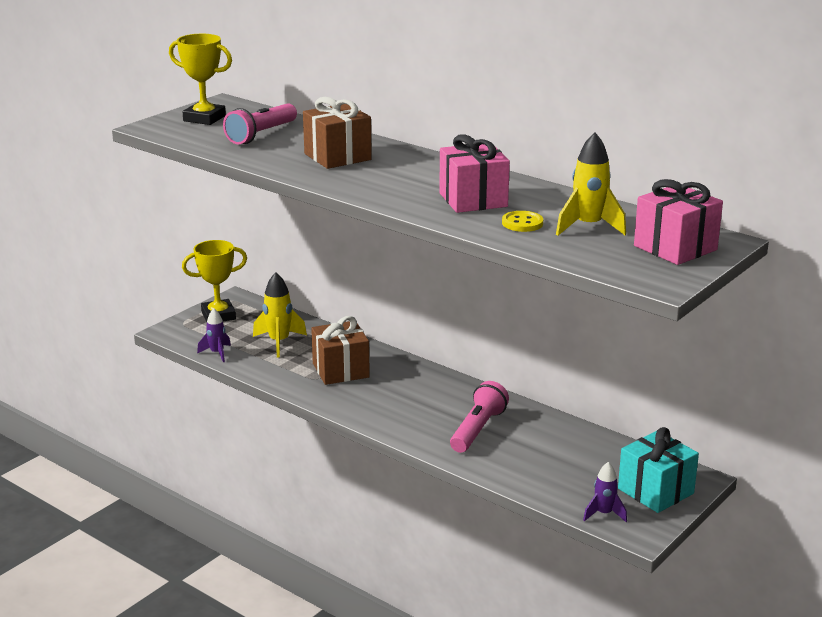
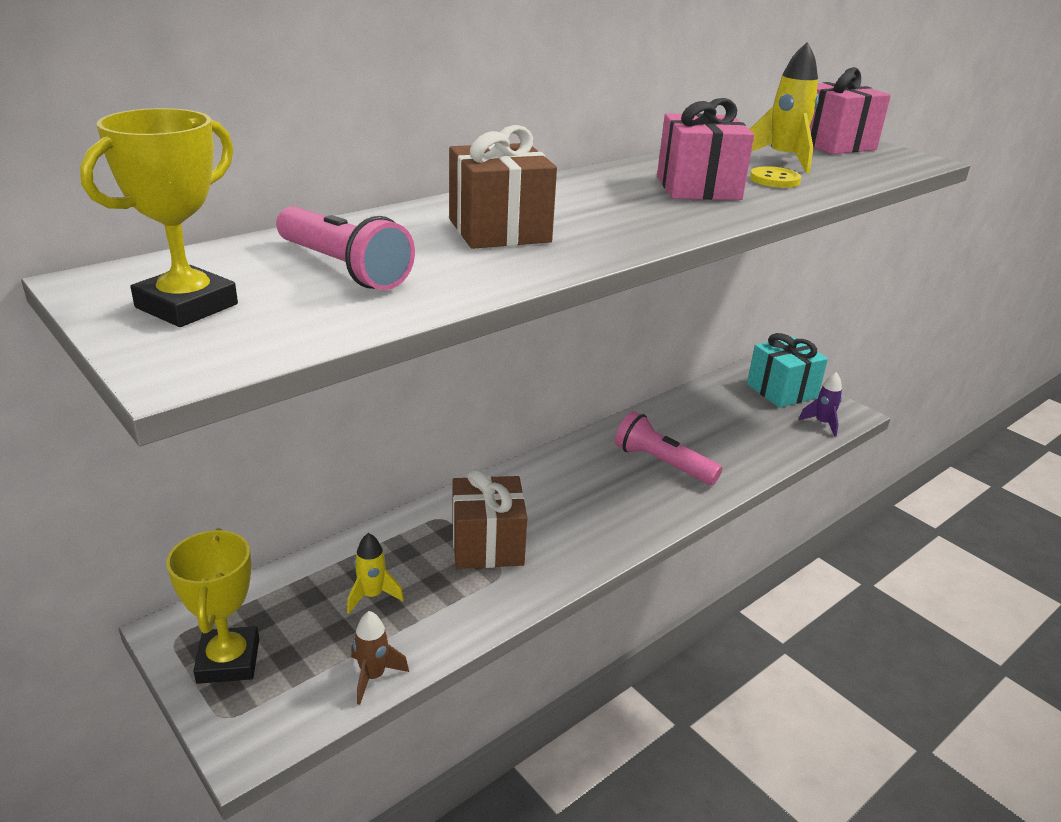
camera: 80 degrees left, 5 degrees up
purple rocket [197,309,231,362] -> brown rocket [351,611,409,705]
yellow rocket [253,272,307,358] -> yellow rocket [347,533,404,614], size x0.64

